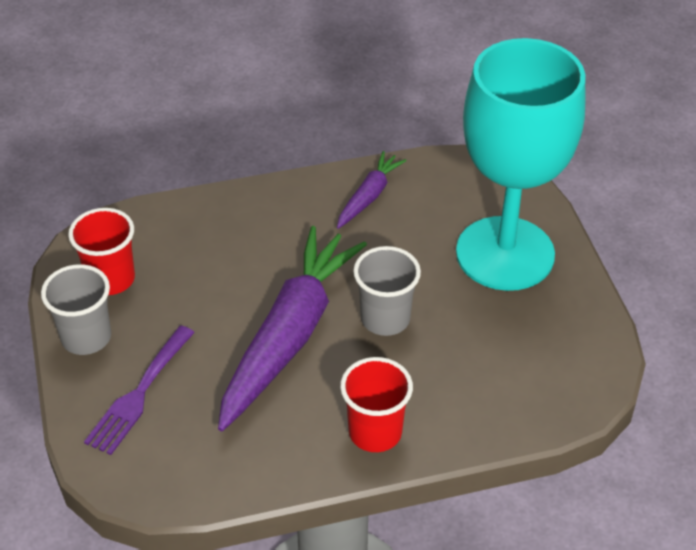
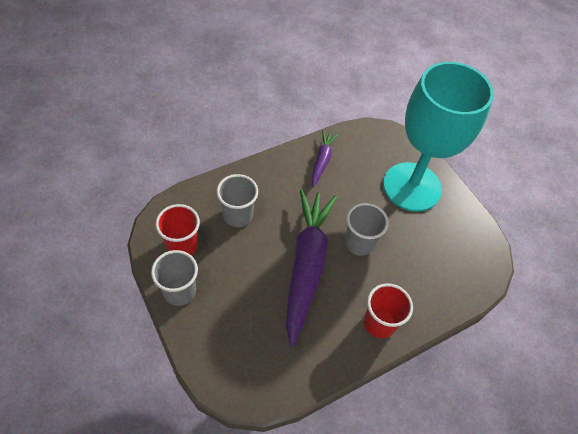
camera: 20 degrees left, 10 degrees up
purple fork [84,325,195,455] -> none
none -> grey cup [217,174,258,227]

